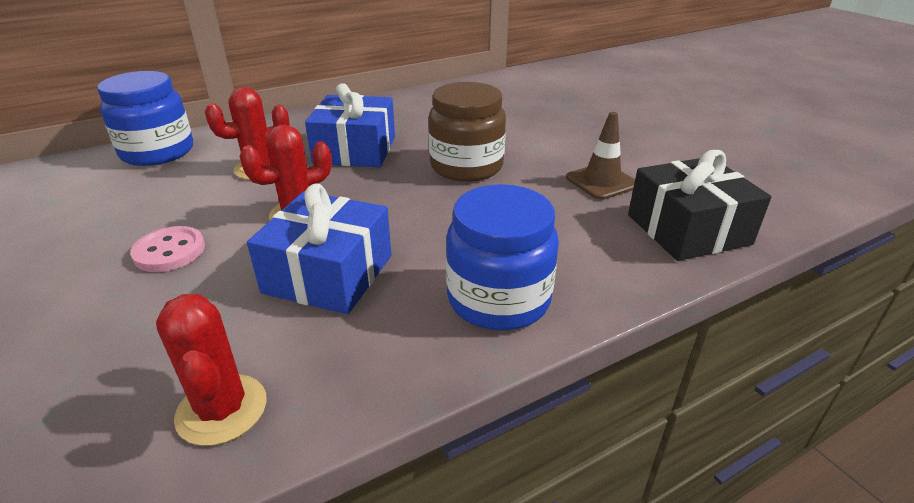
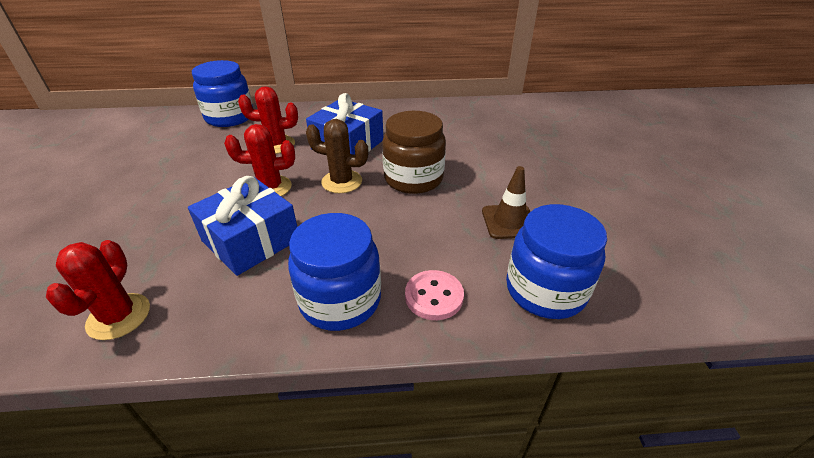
camera: 25 degrees right, 5 degrees up
pink button [130,226,205,272] -> pink button moved to [405,270,464,320]
black gift [628,150,772,261] -> blue jar [506,204,607,319]
none -> brown cactus [306,119,368,193]

